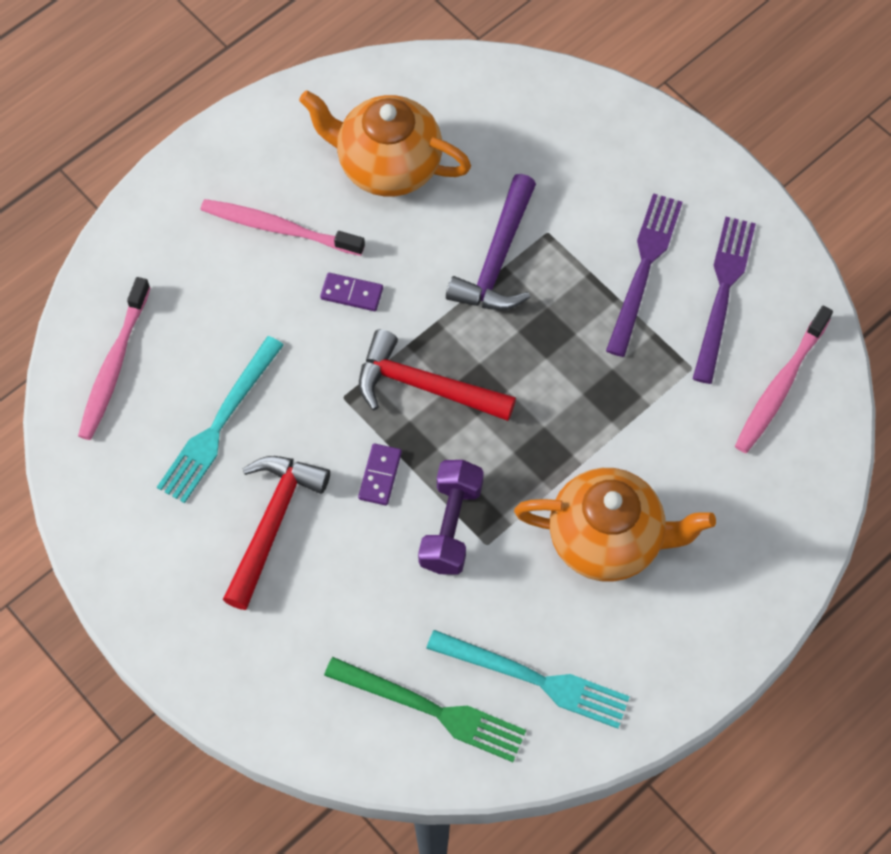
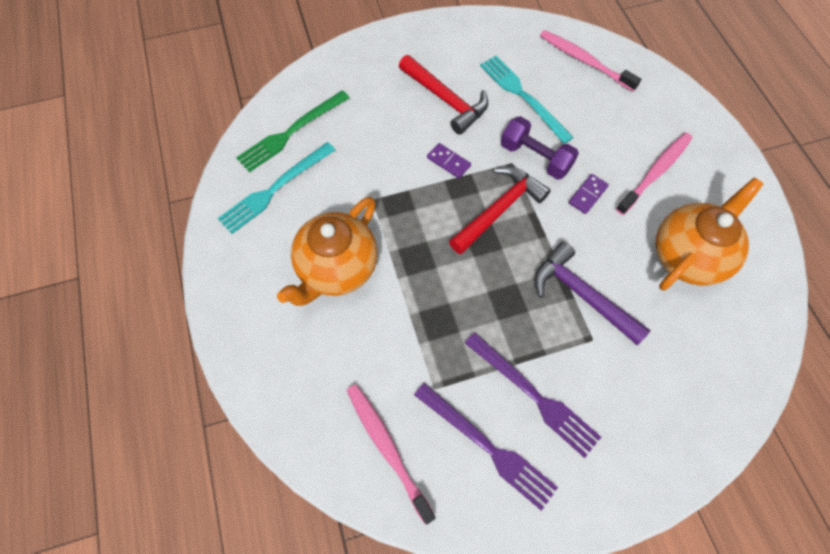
camera: 115 degrees right, 0 degrees up
purple dumbbell [418,460,484,575] -> purple dumbbell moved to [501,116,579,180]

